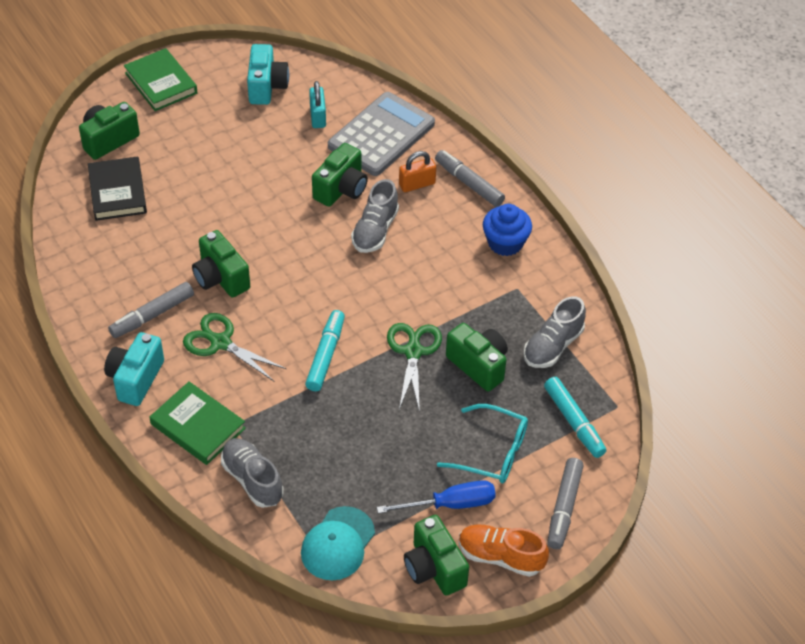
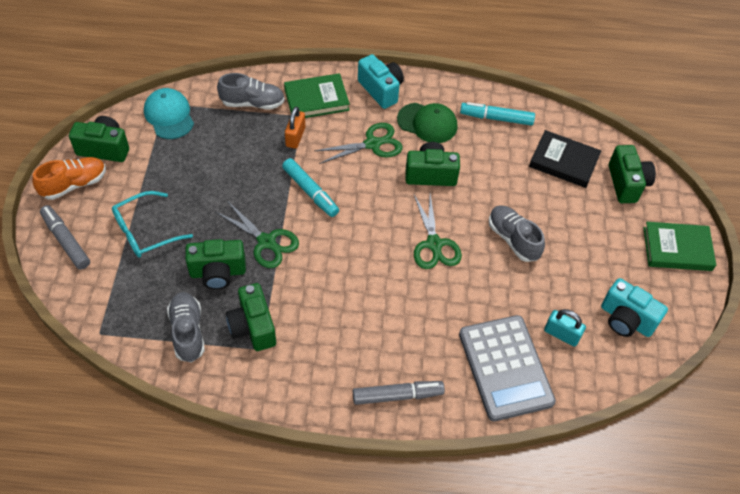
camera: 125 degrees right, 5 degrees up
grey marker [108,282,194,338] -> green cap [397,103,457,143]
green camera [312,143,368,207] -> green camera moved to [226,283,276,351]
grey shoe [351,179,399,253] -> grey shoe moved to [489,205,545,262]
blue screwdriver [377,480,496,514] -> none
orange padlock [399,151,436,192] -> orange padlock moved to [285,107,305,149]
blue cupcake [483,204,532,256] -> none
turquoise marker [544,377,606,458] -> turquoise marker moved to [460,102,535,126]
none -> green scissors [414,194,462,269]

